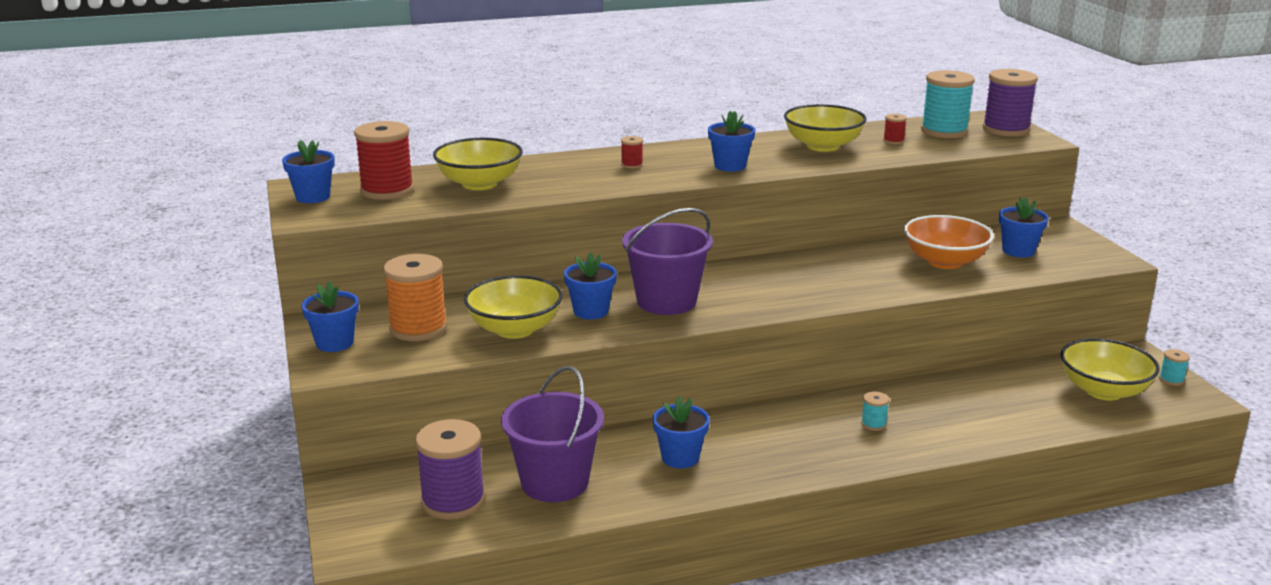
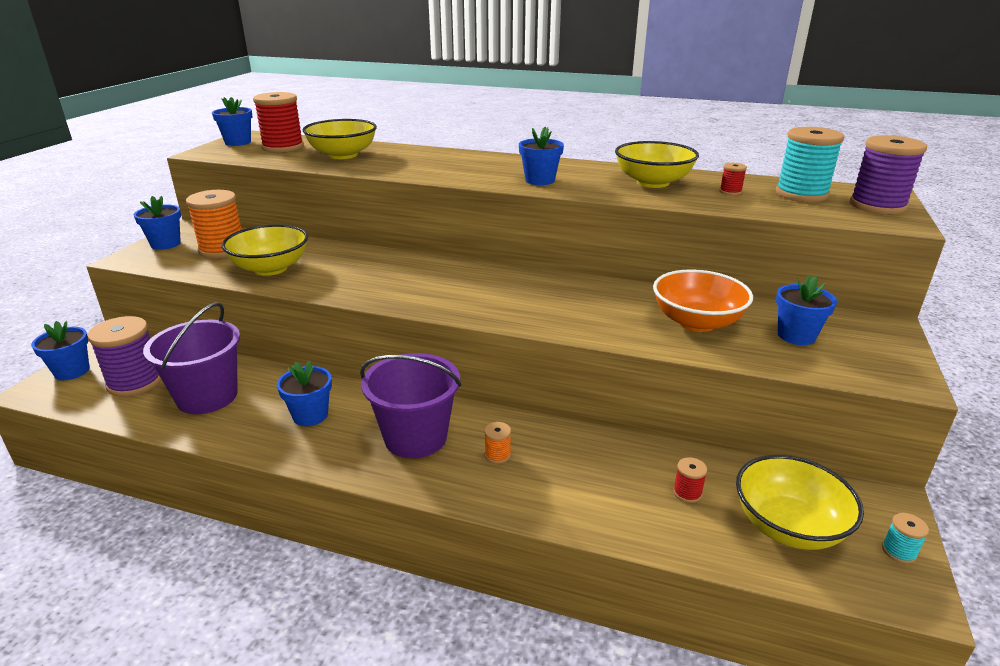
camera: 35 degrees right, 5 degrees up
blue flower pot [564,252,617,319] -> blue flower pot moved to [31,321,90,380]
red spool [621,136,643,169] -> red spool moved to [673,457,707,503]
purple bucket [622,208,713,315] -> purple bucket moved to [360,353,461,458]
turquoise spool [861,392,889,431] -> orange spool [484,422,511,464]

